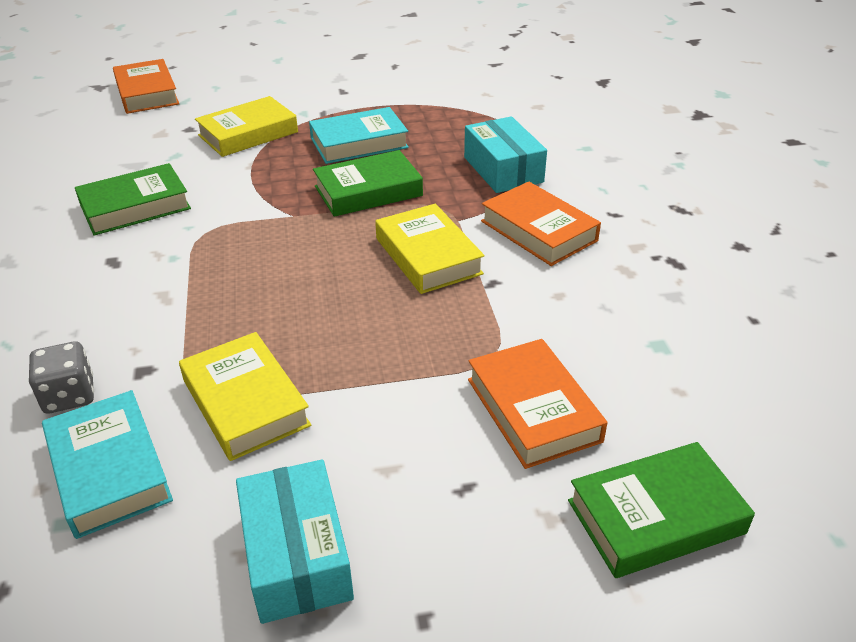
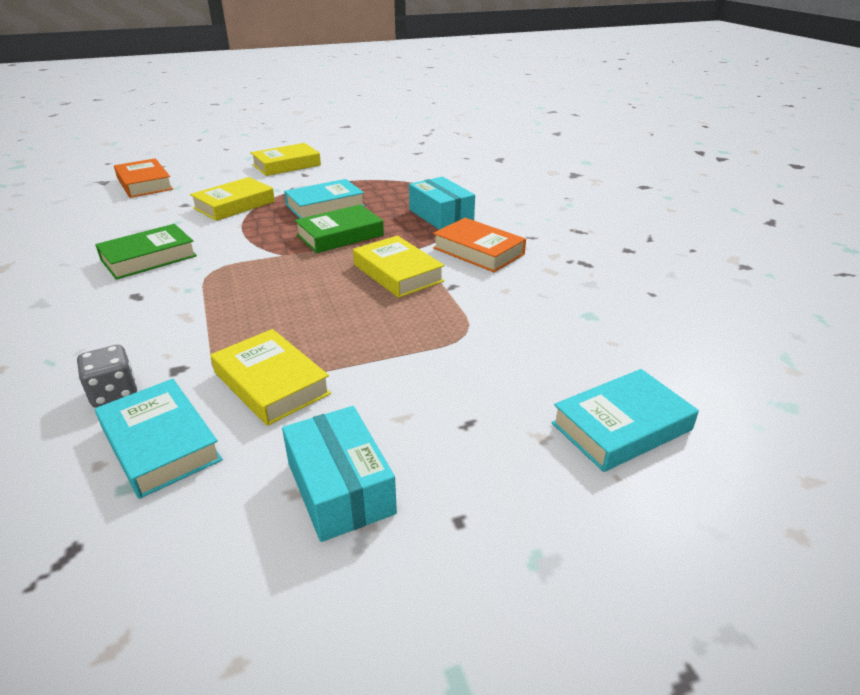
camera: 10 degrees left, 5 degrees down
orange book [468,339,607,469] -> none
green book [568,442,755,578] -> turquoise book [551,369,699,472]
none -> yellow book [251,143,321,176]

